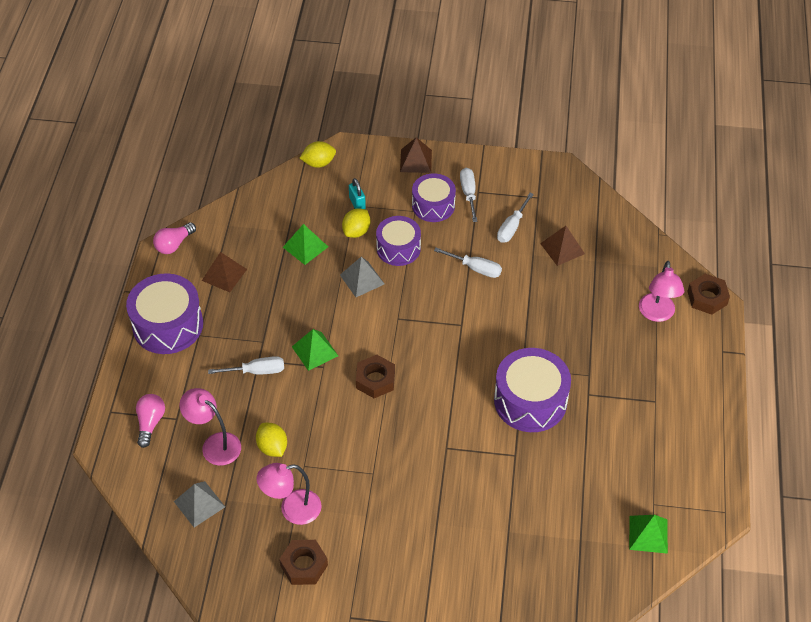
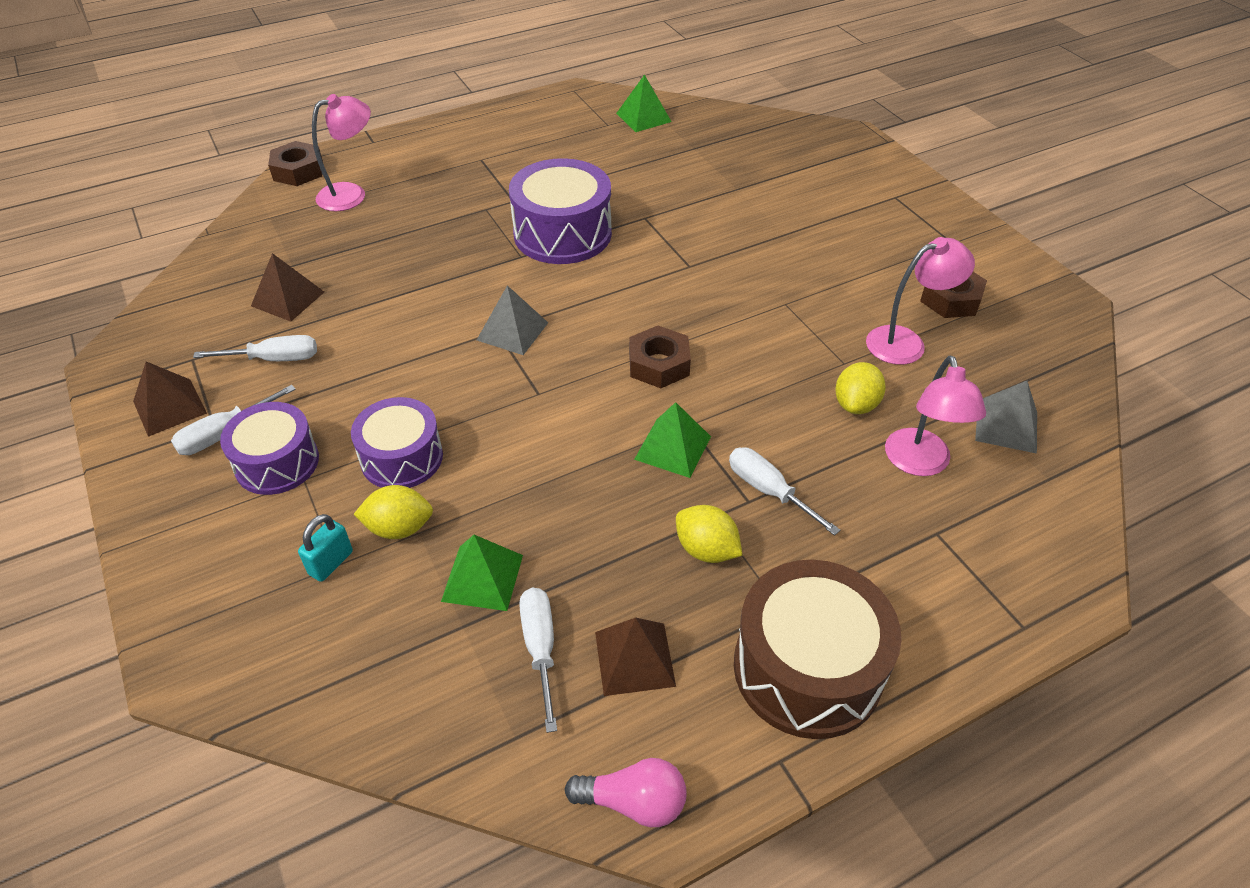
camera: 125 degrees left, 5 degrees down
purple drum [126,273,203,354] -> brown drum [734,560,901,739]
pink light bulb [136,394,165,448] -> none
pink lamp [256,463,322,525] -> pink lamp turned 60 degrees counterclockwise [866,237,975,365]
yellow lemon [300,141,336,168] -> yellow lemon moved to [676,505,743,563]
grey pyramid [340,257,384,297] -> grey pyramid moved to [477,285,548,355]
brown pyramid [400,137,432,173] -> brown pyramid moved to [133,362,207,437]
white screwdriver [434,248,502,278] -> white screwdriver moved to [519,588,557,733]

